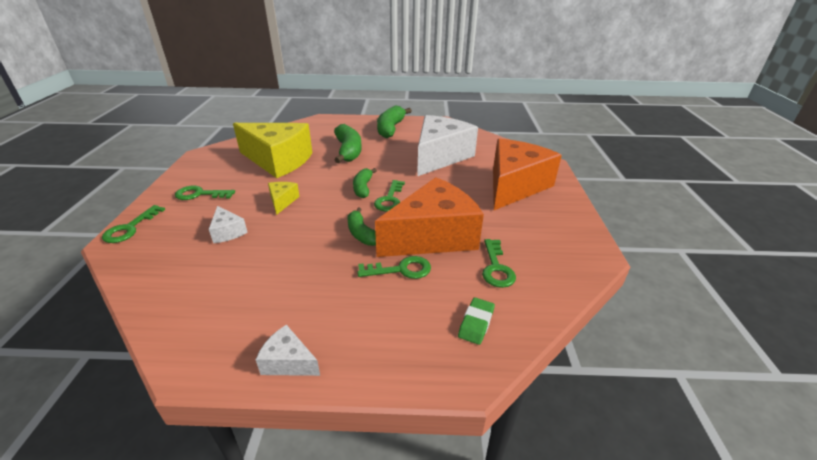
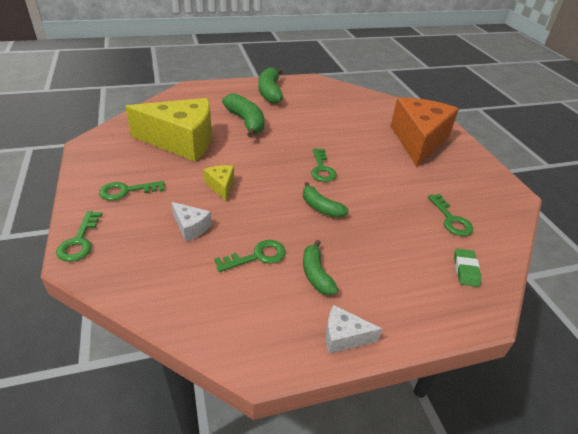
camera: 20 degrees left, 5 degrees up
green banana [353,168,377,198] -> green banana moved to [303,240,338,295]
green key [357,256,431,279] -> green key moved to [214,240,286,272]
orange cheese [375,177,484,257] -> none
white cheese [417,115,478,176] -> none

